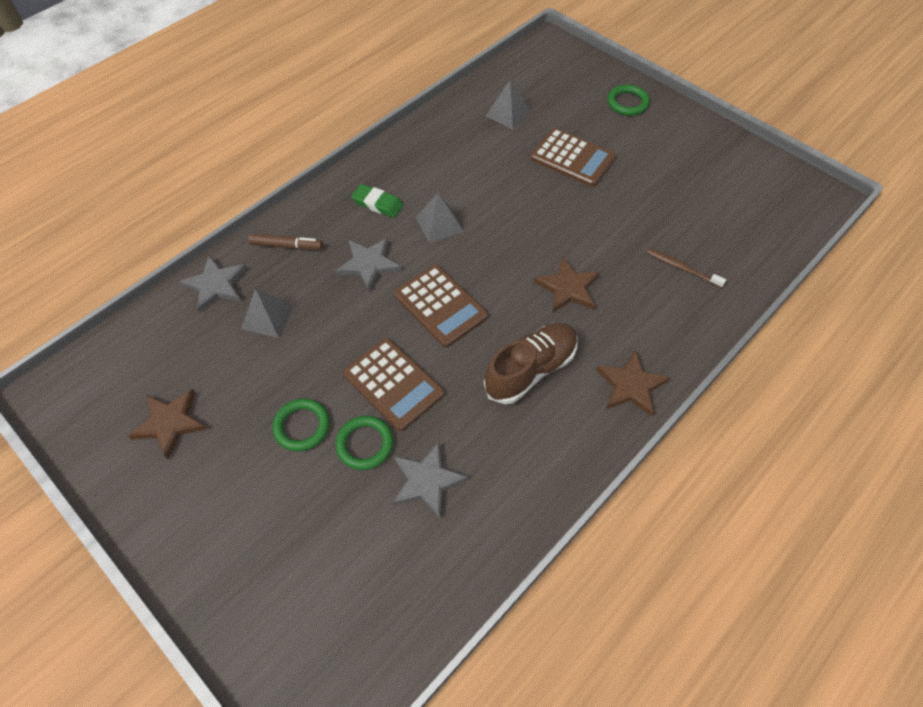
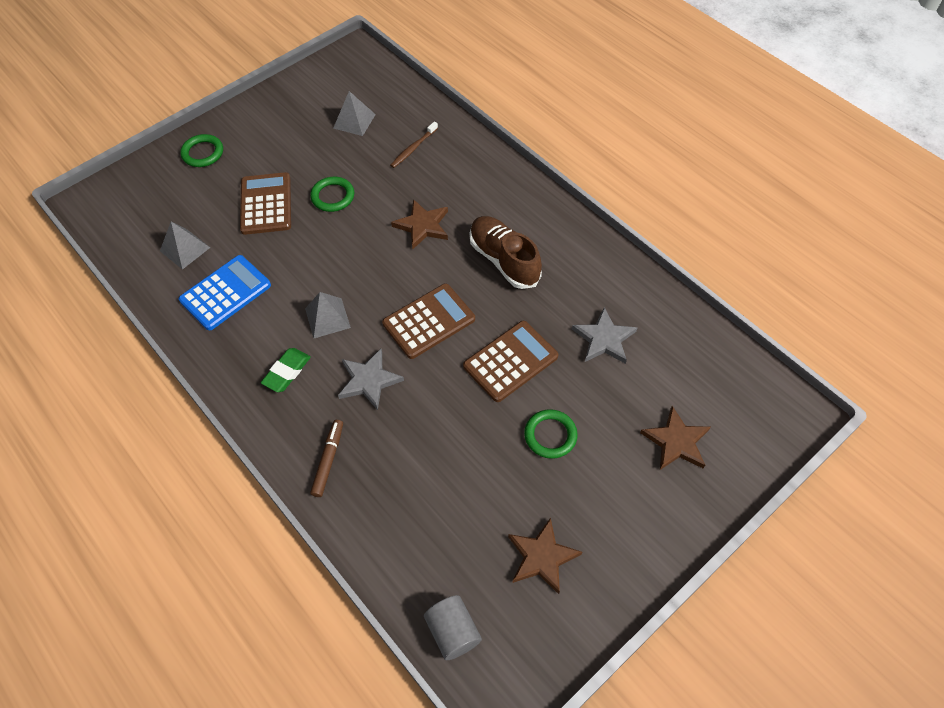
camera: 85 degrees left, 0 degrees up
grey star [179,256,247,312] -> none
grey pyramid [241,288,295,338] -> grey pyramid moved to [333,91,376,136]
green ring [335,416,393,470] -> green ring moved to [310,177,354,212]
brown calculator [530,128,616,187] -> brown calculator turned 45 degrees counterclockwise [240,172,291,235]
brown star [596,350,670,417] -> brown star moved to [640,406,711,470]
none -> blue calculator [179,255,271,330]
none -> grey cylinder [424,595,482,660]

